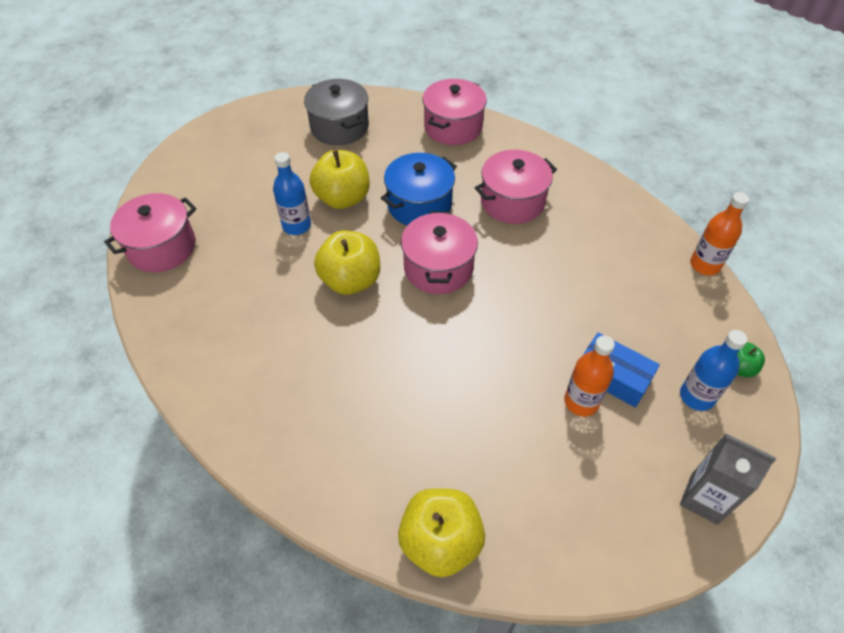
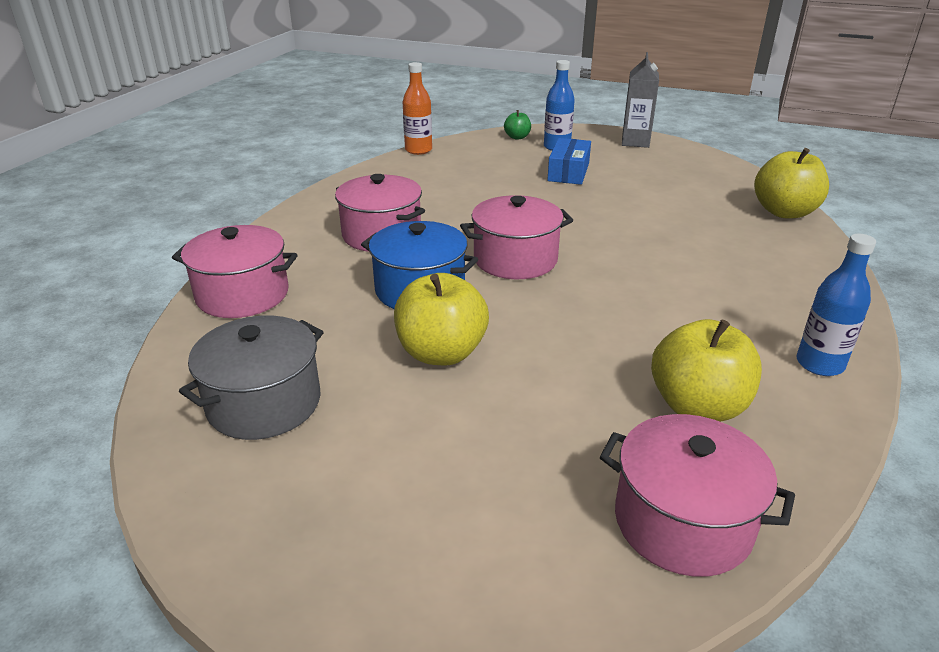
camera: 110 degrees left, 20 degrees down
blue bottle [273,152,311,235] -> blue bottle moved to [796,234,876,376]
yellow apple [314,231,380,295] -> yellow apple moved to [651,319,762,422]
orange bottle [564,335,615,416] -> none

